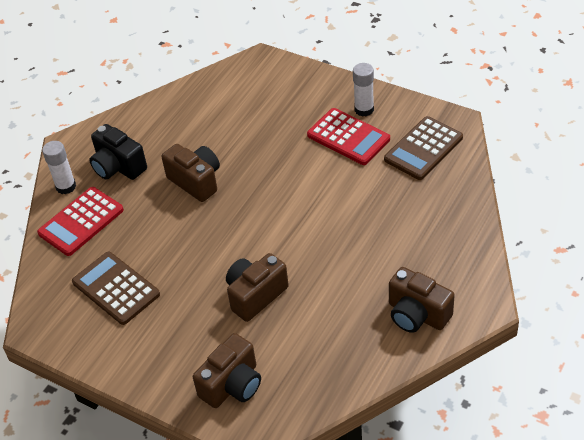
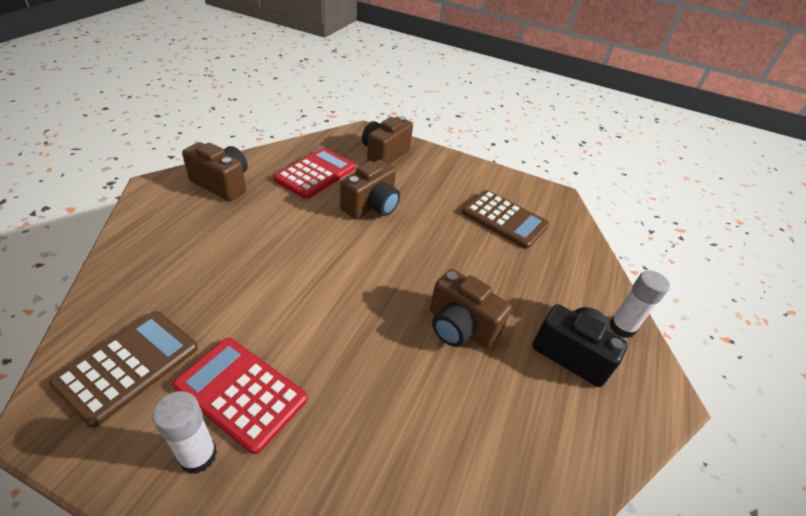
camera: 165 degrees right, 5 degrees down
red calculator [37,187,124,256] -> red calculator moved to [274,148,355,199]

